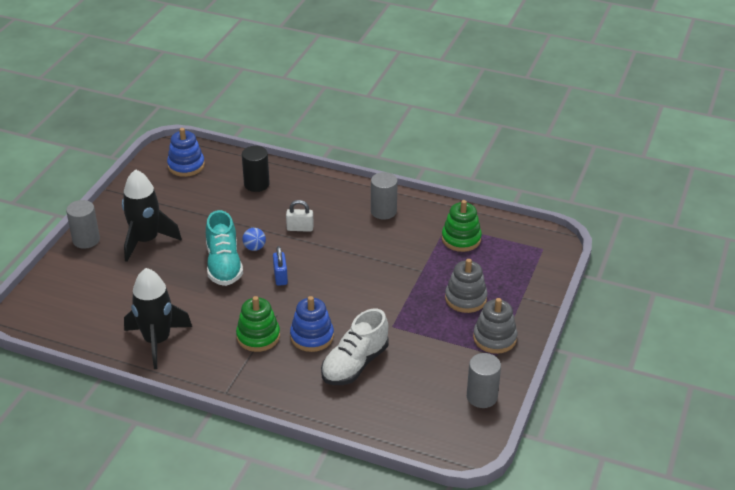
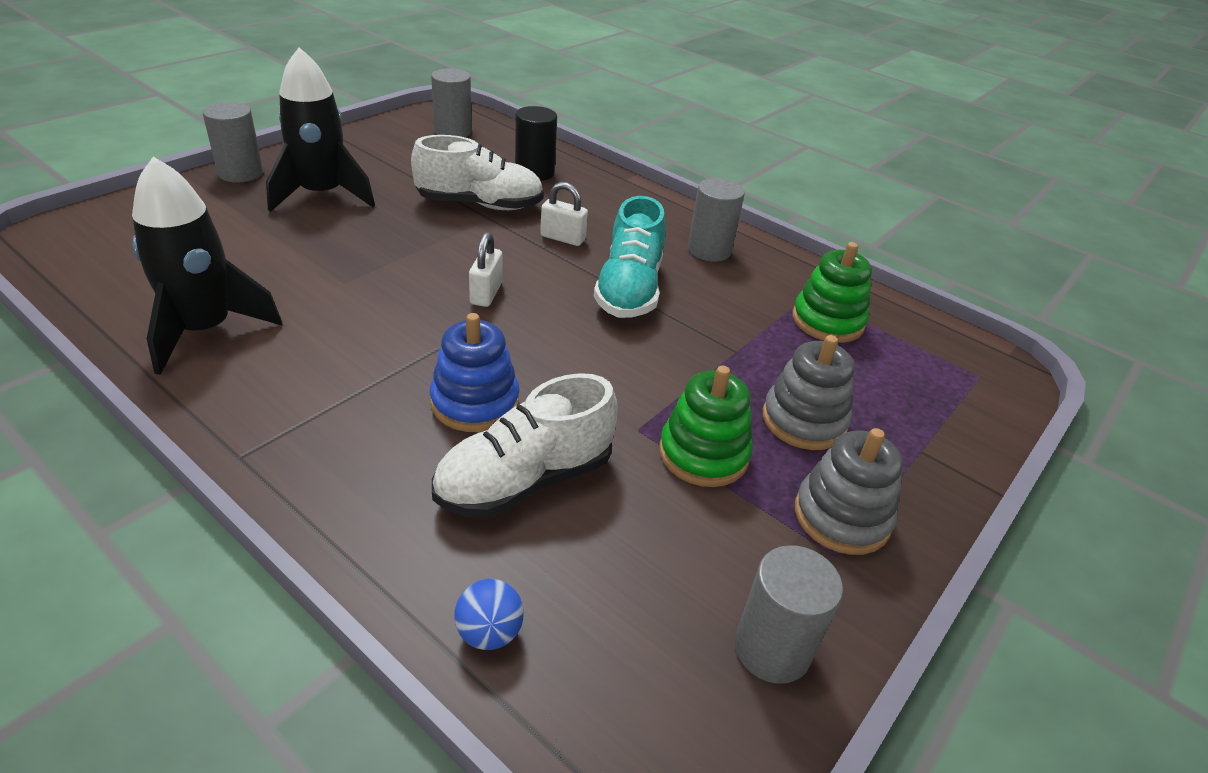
camera: 15 degrees right, 0 degrees up
blue stacking toy [167,128,205,177] -> grey cylinder [431,69,472,137]
turquoise shoe [206,210,243,286] -> turquoise shoe moved to [594,196,666,318]
green stacking toy [236,296,280,352] -> green stacking toy moved to [659,366,753,487]
blue ball [242,228,266,251] -> blue ball moved to [454,579,524,650]
blue padlock [273,246,288,286] -> white padlock [469,232,502,307]
none -> white shoe [411,135,544,210]

